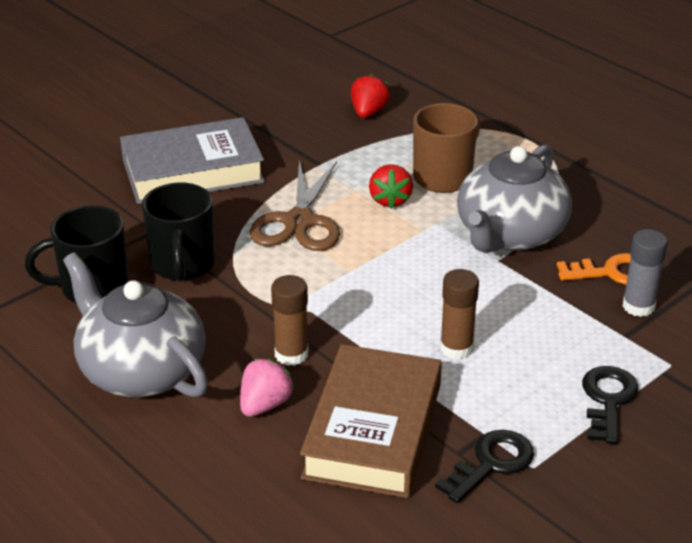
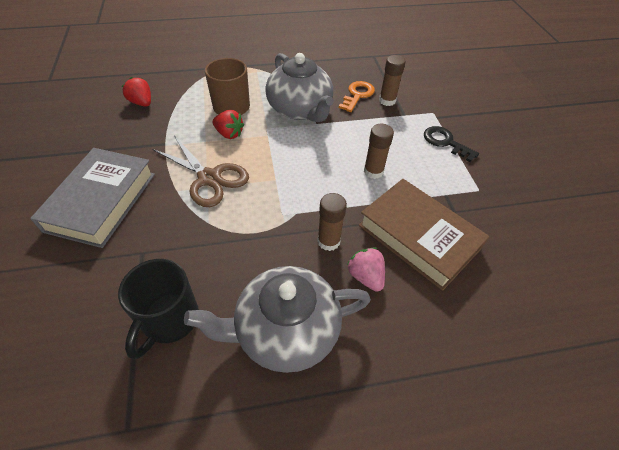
camera: 60 degrees left, 15 degrees up
black mug [142,183,215,282] -> none
black key [435,430,534,503] -> none
grey glue stick [623,229,668,317] -> brown glue stick [379,55,406,106]

